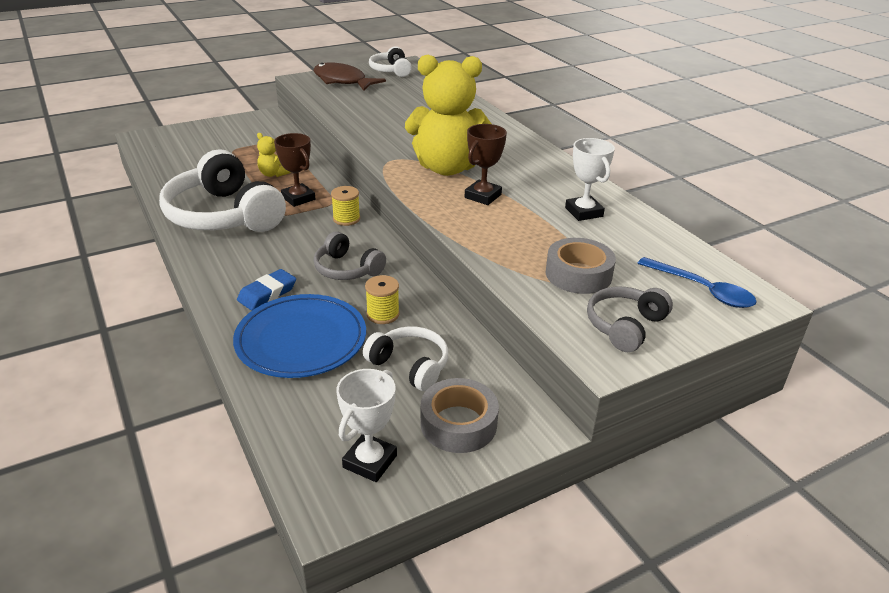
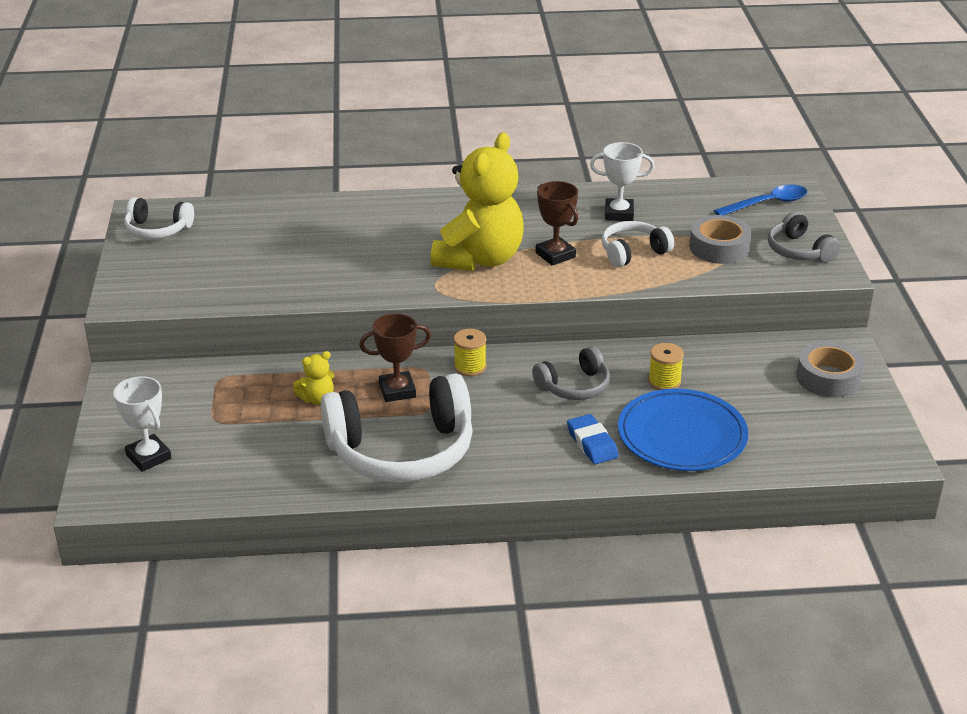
camera: 65 degrees left, 0 degrees up
brown fish [313,62,386,91] -> none
white trophy [336,369,397,482] -> white trophy moved to [113,376,171,472]
white headphones [363,326,448,391] -> white headphones moved to [602,221,674,267]

